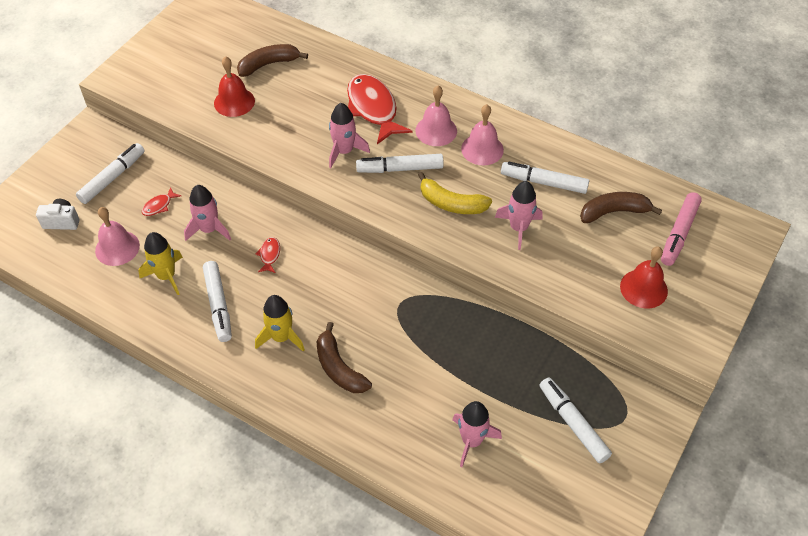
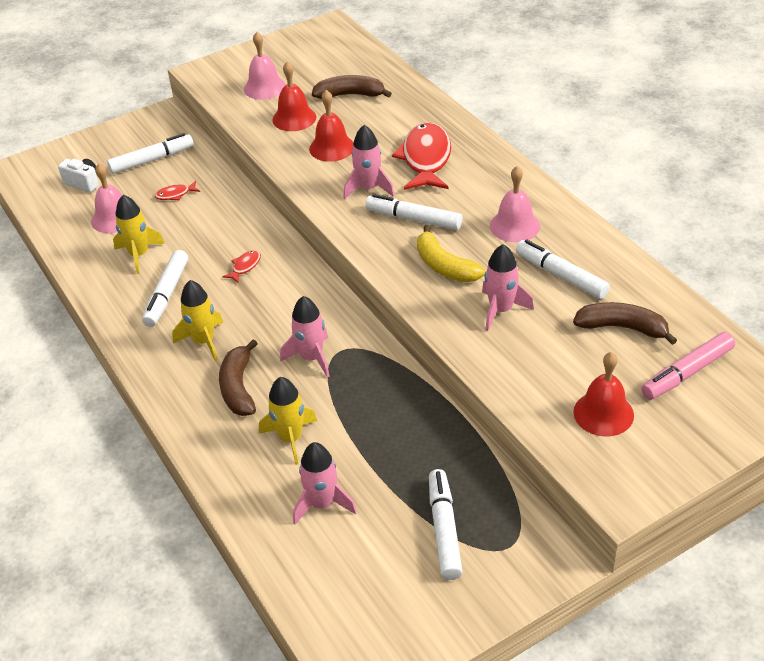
camera: 30 degrees right, 10 degrees down
pink rocket [184,185,231,241] -> pink rocket moved to [280,296,330,378]
pink bell [416,86,457,146] -> pink bell moved to [244,32,286,100]
none -> yellow rocket [259,377,317,465]
none -> red bell [309,90,353,162]

